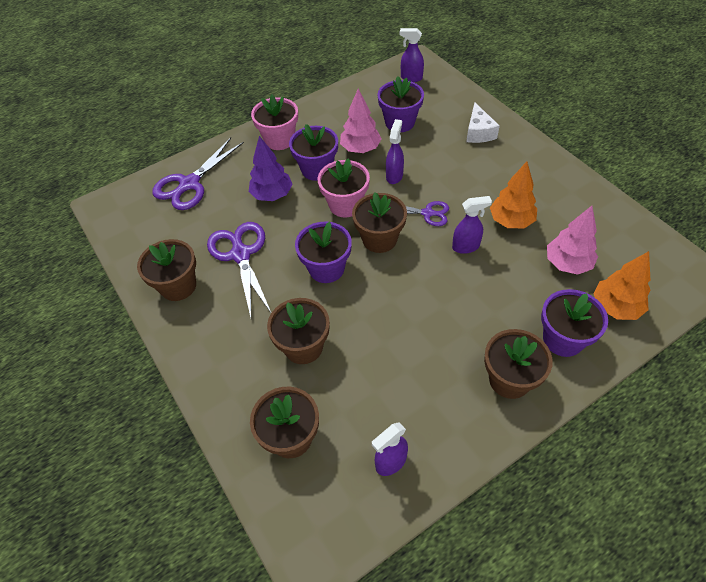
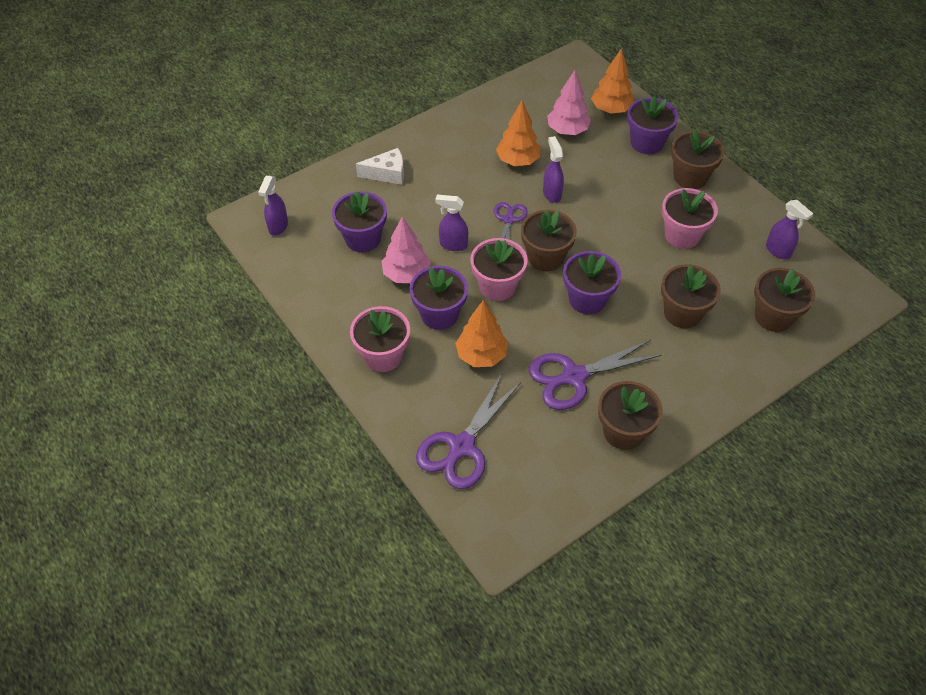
camera: 95 degrees left, 0 degrees up
purple scissors [152,138,244,210] -> purple scissors turned 90 degrees clockwise [416,374,521,489]
purple tree [249,136,293,201] -> orange tree [455,300,508,367]
none -> pink flower pot [662,188,718,249]

